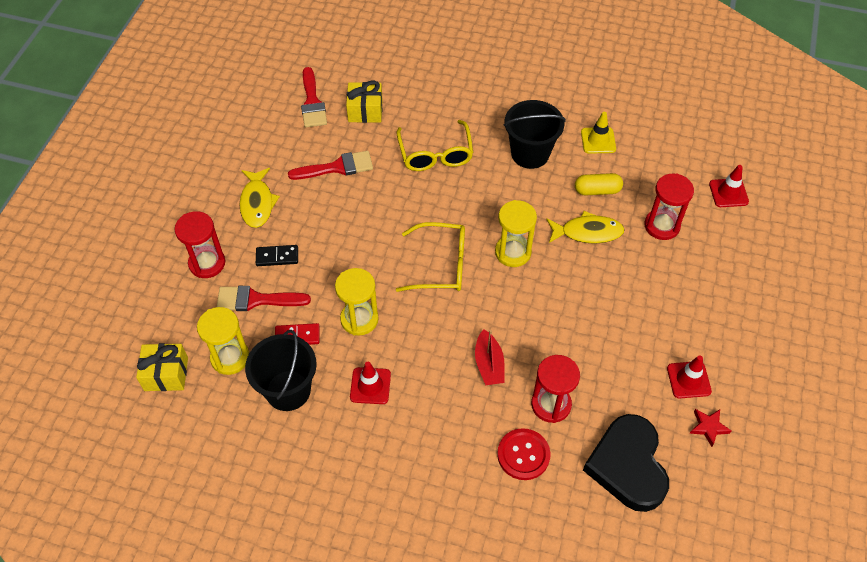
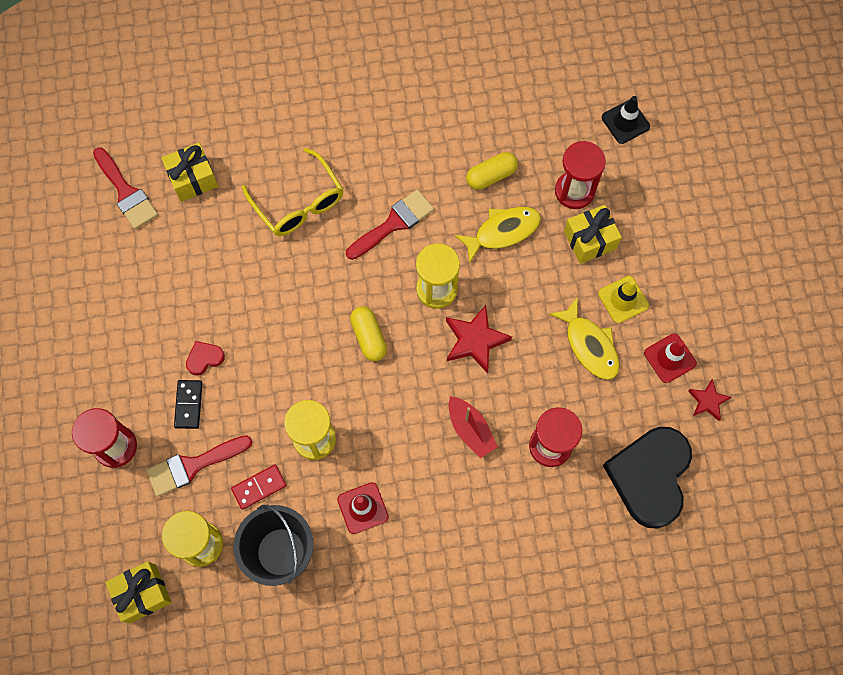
camera: 25 degrees left, 15 degrees up
yellow fish [239,168,280,228] -> yellow fish moved to [549,297,620,380]
black domino [256,245,298,266] -> black domino turned 60 degrees counterclockwise [174,380,202,429]
red brush [288,151,373,180] -> red brush moved to [346,189,434,260]
yellow glasses [396,222,465,292] -> yellow capsule [350,307,387,361]
red button [497,428,550,480] -> none
black bucket [503,100,566,169] -> none
yellow traffic cone [581,112,616,154] -> yellow traffic cone moved to [598,276,649,324]
black heart [583,414,669,512] -> black heart turned 45 degrees clockwise [603,427,692,529]
red traffic cone [709,165,749,207] -> black traffic cone [602,96,650,144]
none -> red heart [186,341,225,376]
none -> red star [446,305,512,374]
none -> yellow gift [564,205,622,264]

